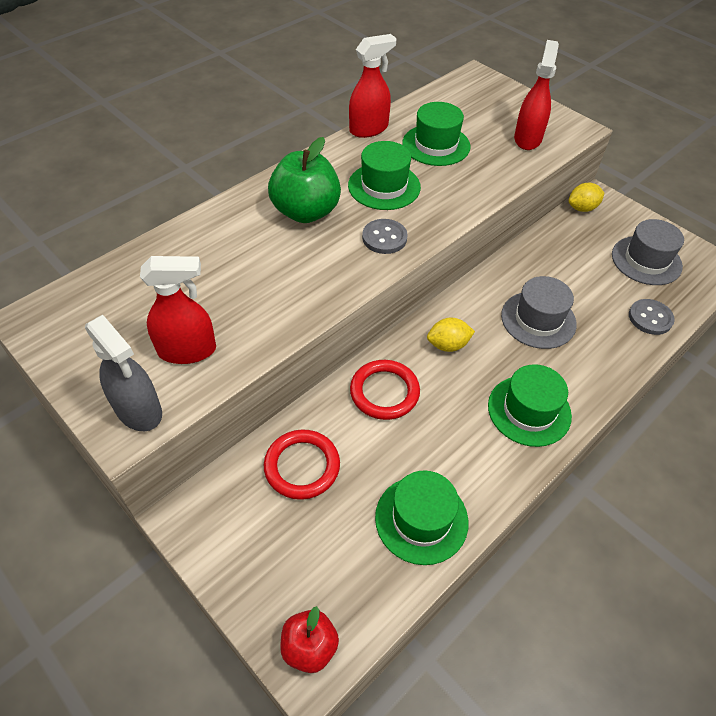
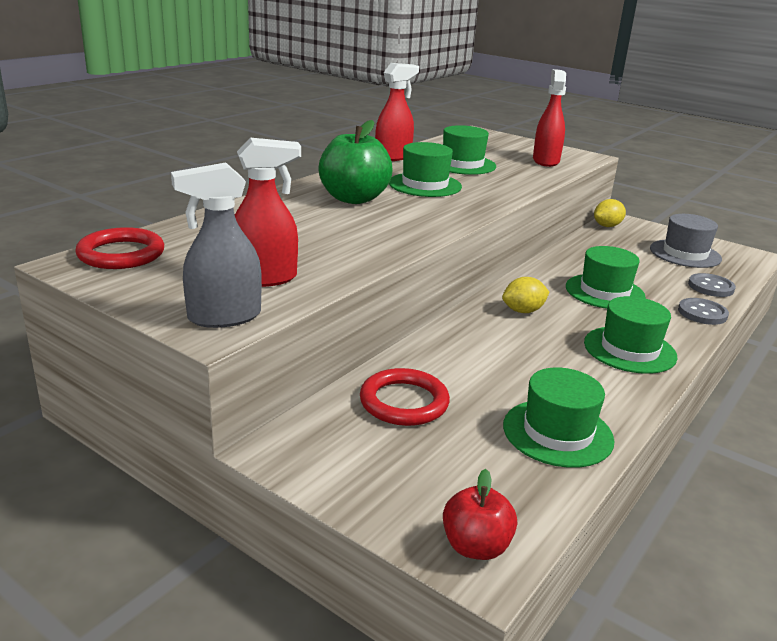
camera: 10 degrees left, 25 degrees down
grey spray bottle [85,315,162,431] -> grey spray bottle turned 120 degrees clockwise [171,163,262,328]
red ring [350,360,420,420] -> red ring moved to [75,227,164,269]
grey button [362,219,408,254] -> grey button moved to [678,298,729,325]
grey hat [501,276,577,349] -> green hat [566,246,646,309]

